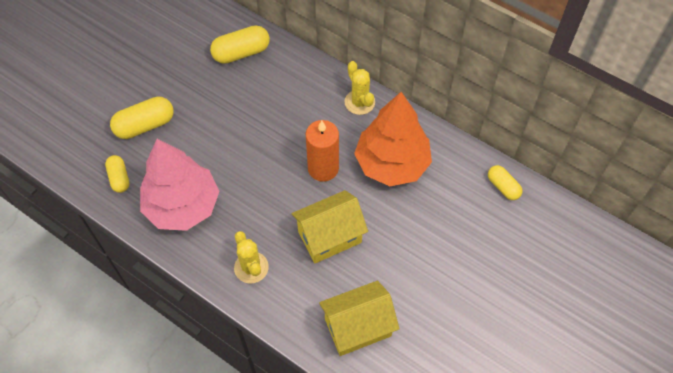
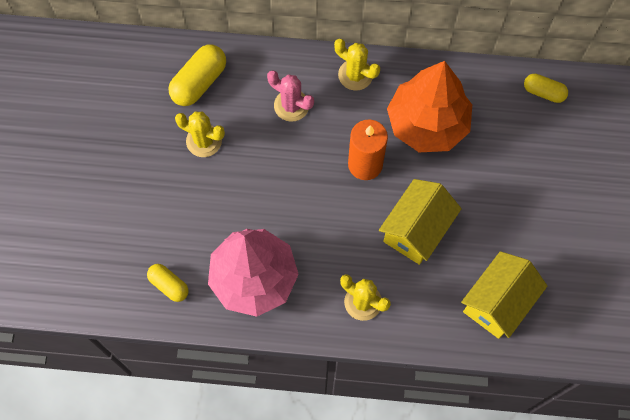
camera: 30 degrees left, 10 degrees up
yellow capsule [110,96,174,139] -> none
none -> yellow cactus [175,111,225,157]
none -> pink cactus [267,70,314,122]

